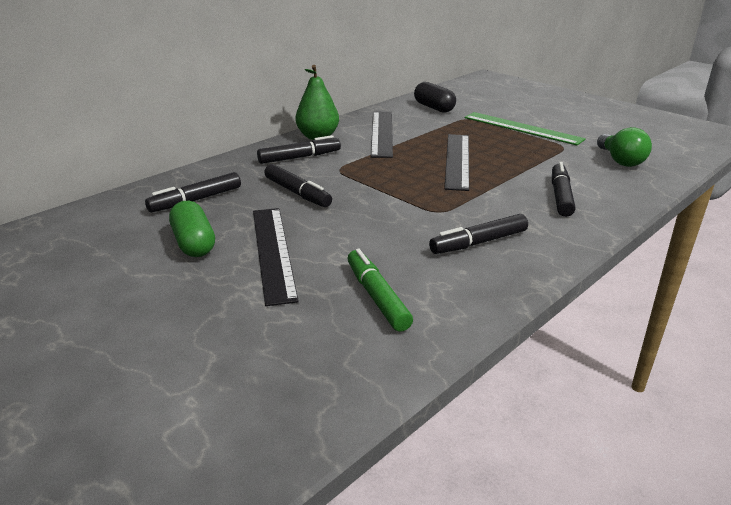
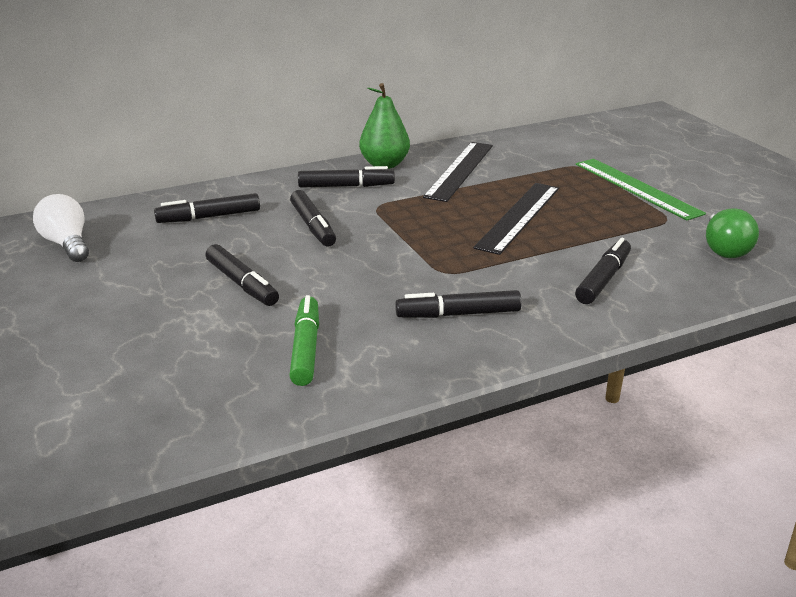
camera: 20 degrees right, 0 degrees up
green capsule [169,201,215,257] -> none
black ruler [253,208,299,306] -> black marker [205,244,279,306]
black capsule [414,82,456,113] -> none
none -> white light bulb [33,194,89,262]

